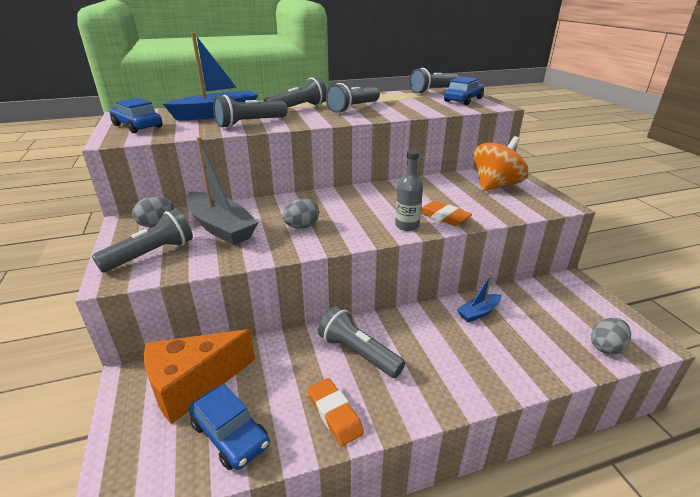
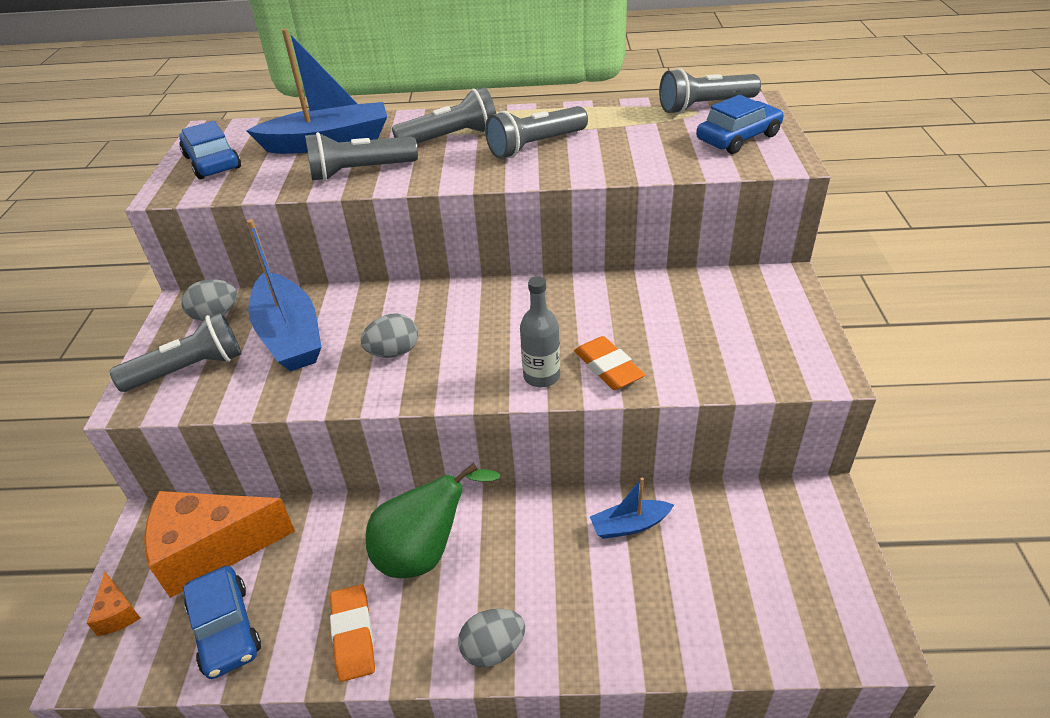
camera: 20 degrees right, 10 degrees up
grey boat [186,137,259,245] -> blue boat [247,219,321,371]
grey flashlight [318,306,405,378] -> green pear [366,463,501,578]
orange spinning top [474,136,528,191] -> none
grey egg [591,318,631,354] -> grey egg moved to [458,608,525,667]
none -> orange cheese [87,572,140,636]

